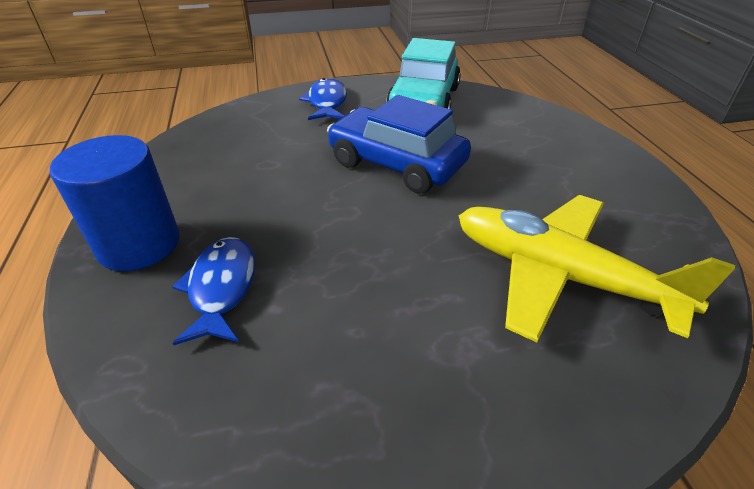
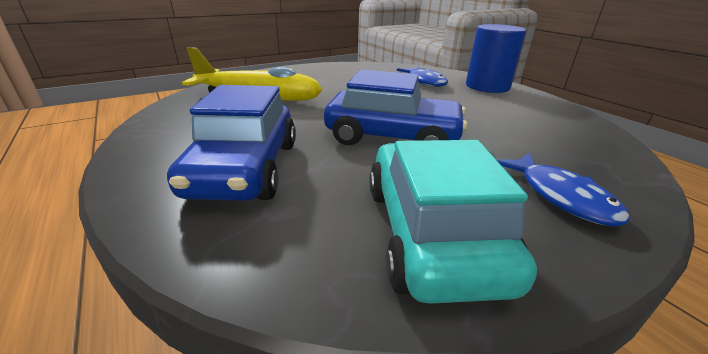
camera: 160 degrees right, 10 degrees down
none -> blue car [167,85,296,201]

